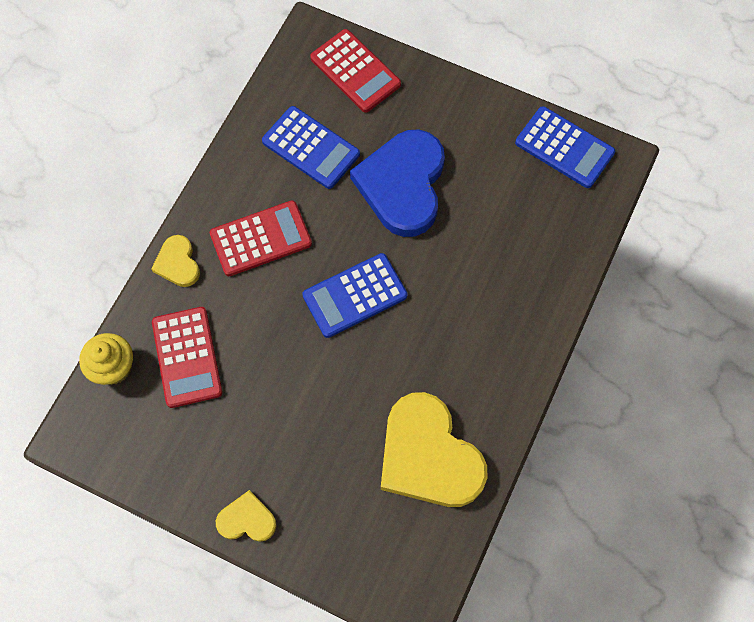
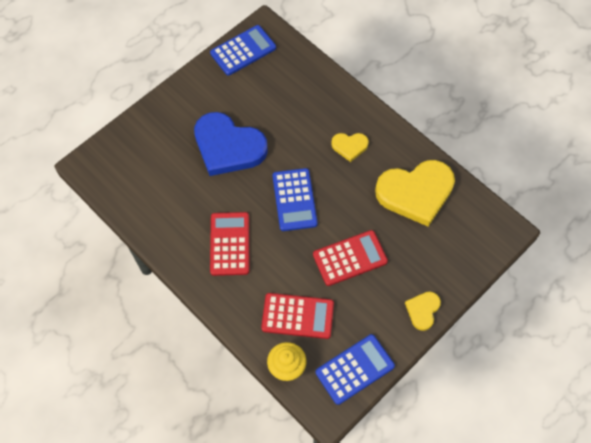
camera: 70 degrees left, 5 degrees down
yellow heart [151,235,200,287] -> yellow heart moved to [331,133,369,162]
blue calculator [262,106,360,189] -> blue calculator moved to [316,334,395,405]
red calculator [310,29,401,113] -> red calculator moved to [313,230,388,286]

